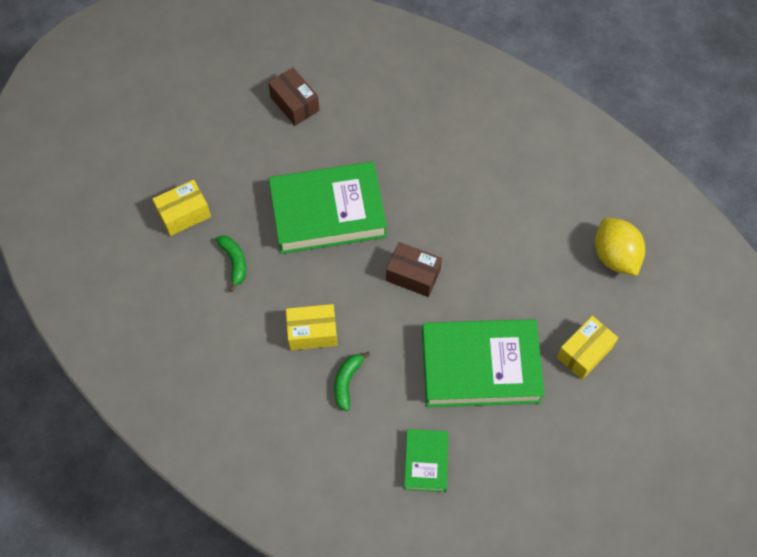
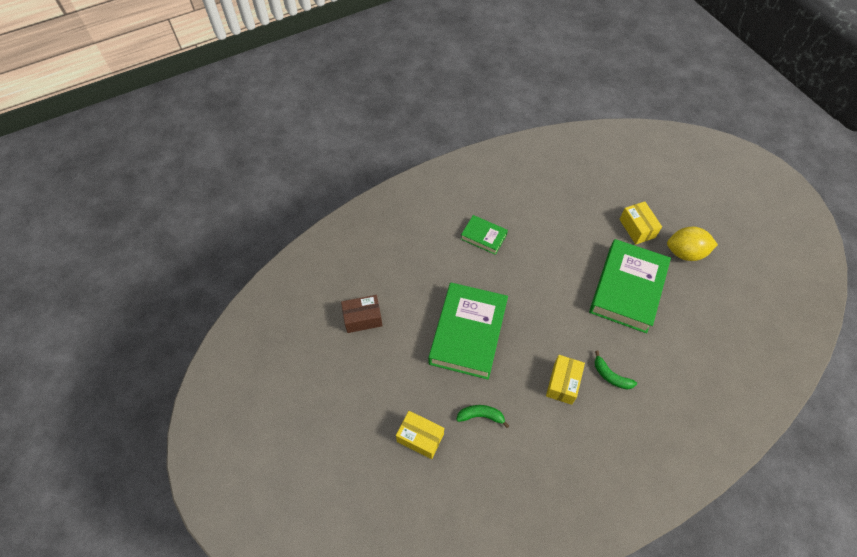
camera: 65 degrees left, 5 degrees down
yellow box [152,180,211,236] -> yellow box turned 60 degrees counterclockwise [396,411,444,459]
brown box [386,242,442,297] -> none
green book [404,429,449,492] -> green book moved to [461,215,508,255]
yellow lemon [595,218,645,276] -> yellow lemon moved to [667,227,718,261]

